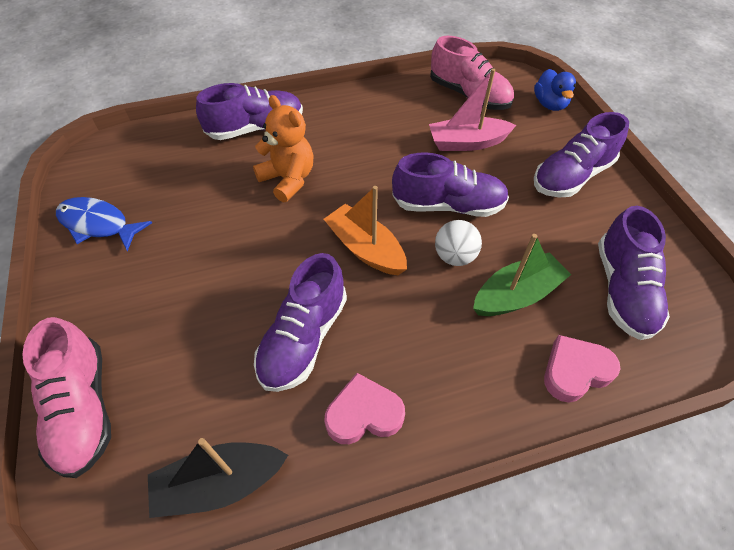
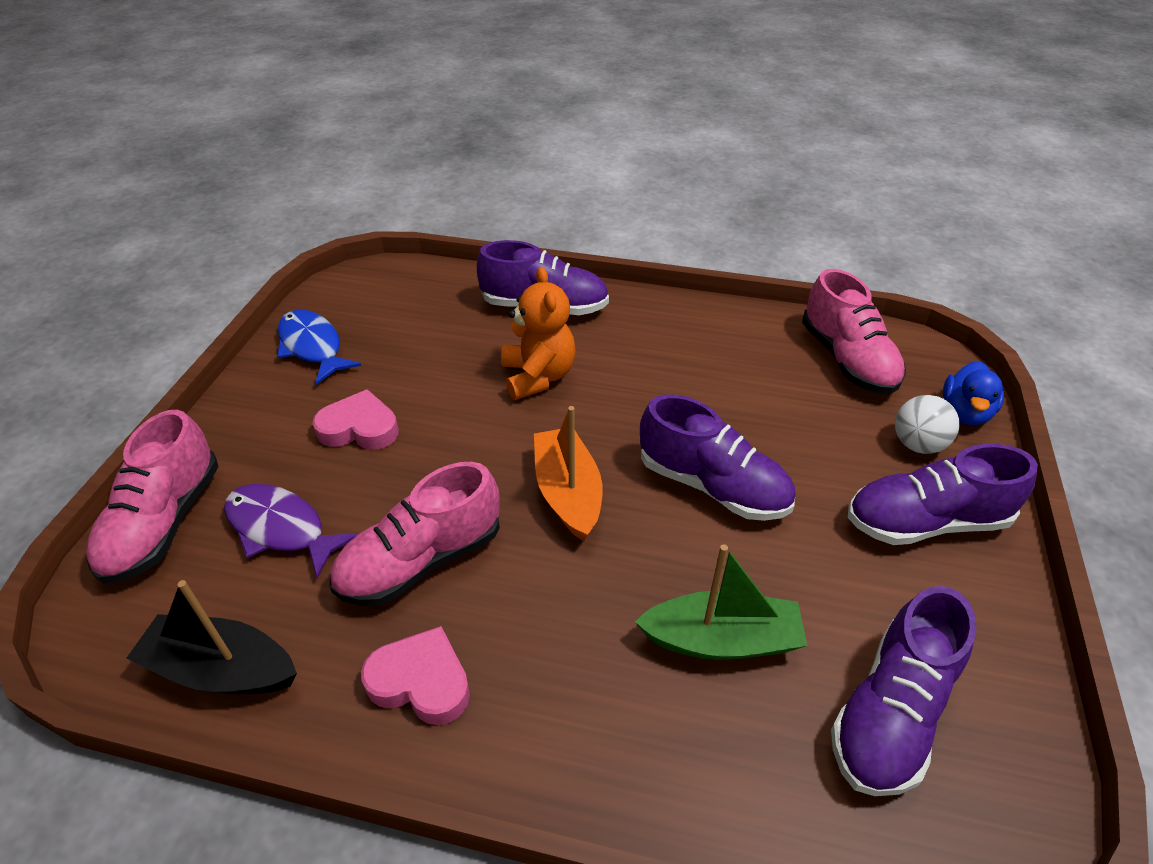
camera: 30 degrees right, 10 degrees down
purple shoe [254,253,347,392] -> pink shoe [330,462,500,606]
pink boat [429,68,516,151] -> none
white ball [435,220,482,266] -> white ball moved to [895,395,960,454]
pink heart [544,335,621,403] -> pink heart moved to [312,389,399,450]
none -> purple fish [224,484,358,579]

